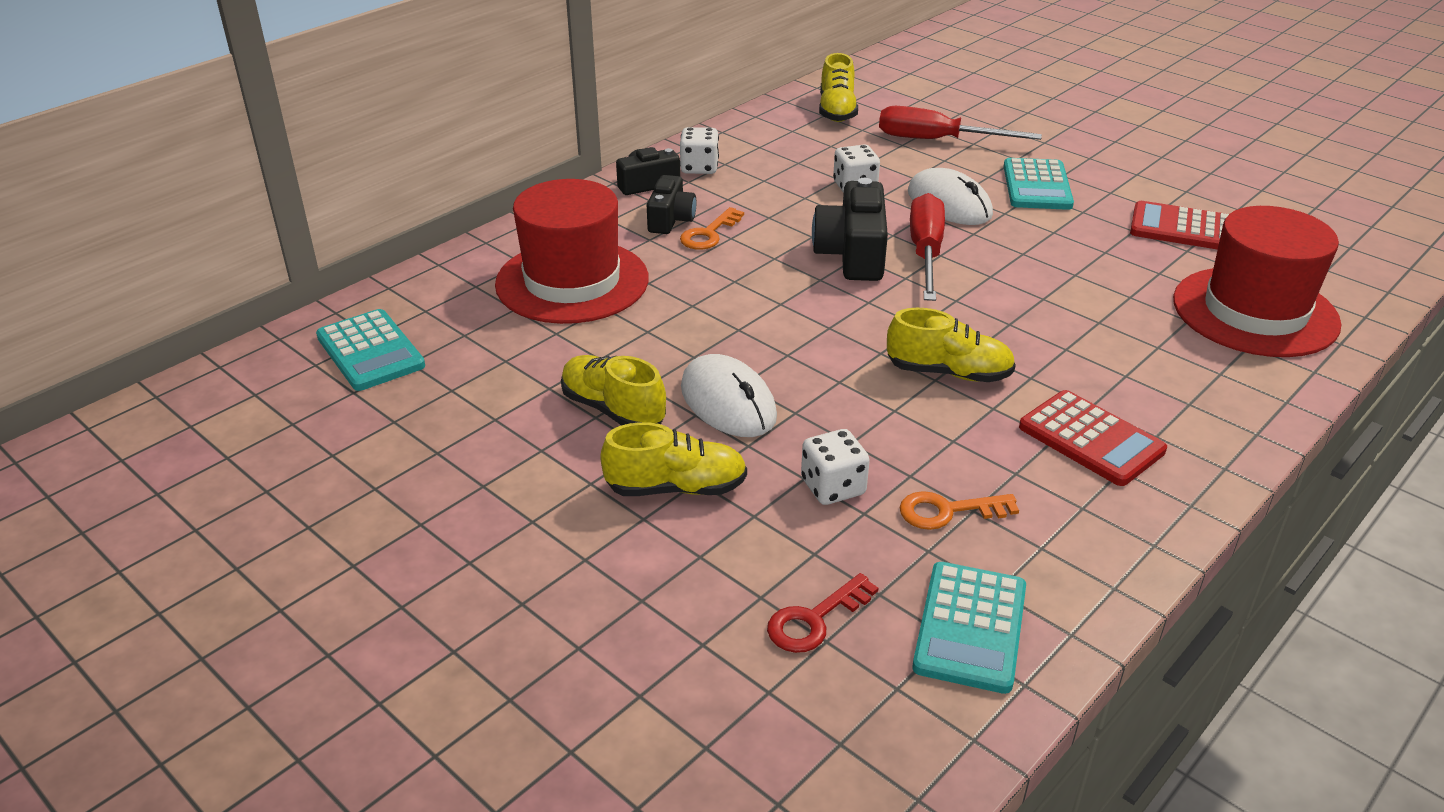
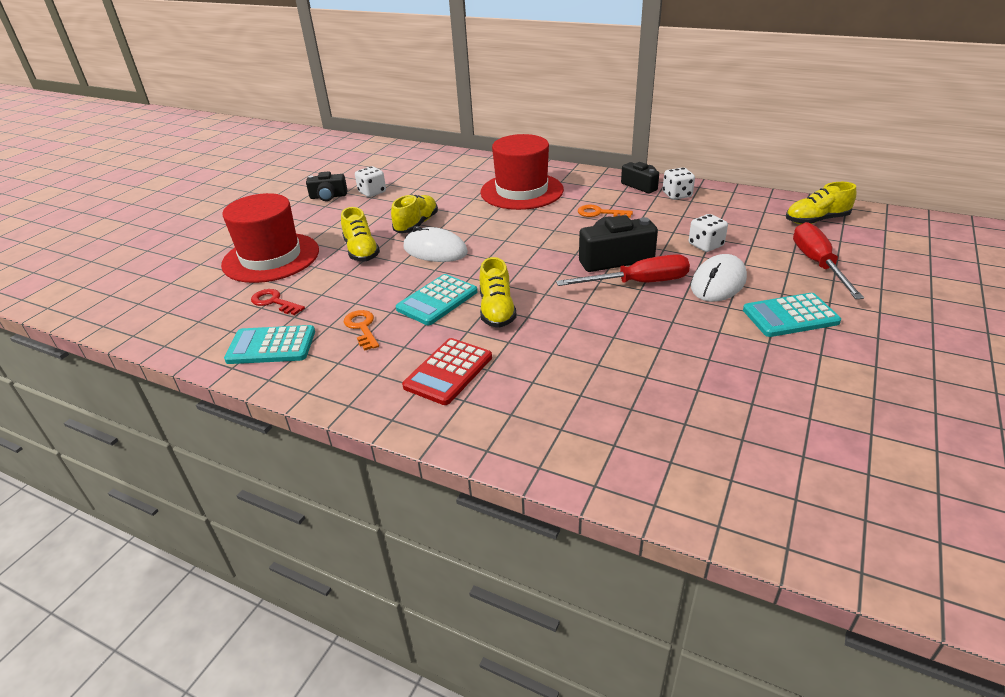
camera: 75 degrees right, 0 degrees up
turquoise calculator [316,309,425,391] -> turquoise calculator moved to [396,274,477,325]
black camera [647,175,696,234] -> black camera moved to [306,171,347,201]
white mouse [681,354,777,437] -> white mouse turned 75 degrees clockwise [404,226,468,262]
white dice [801,429,870,505] -> white dice moved to [355,166,386,197]
red calculator [1130,201,1229,250] -> none
red hat [1173,206,1341,357] -> red hat moved to [221,193,319,283]

